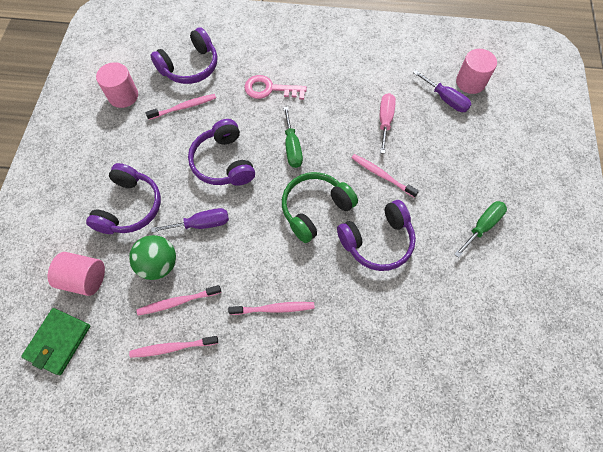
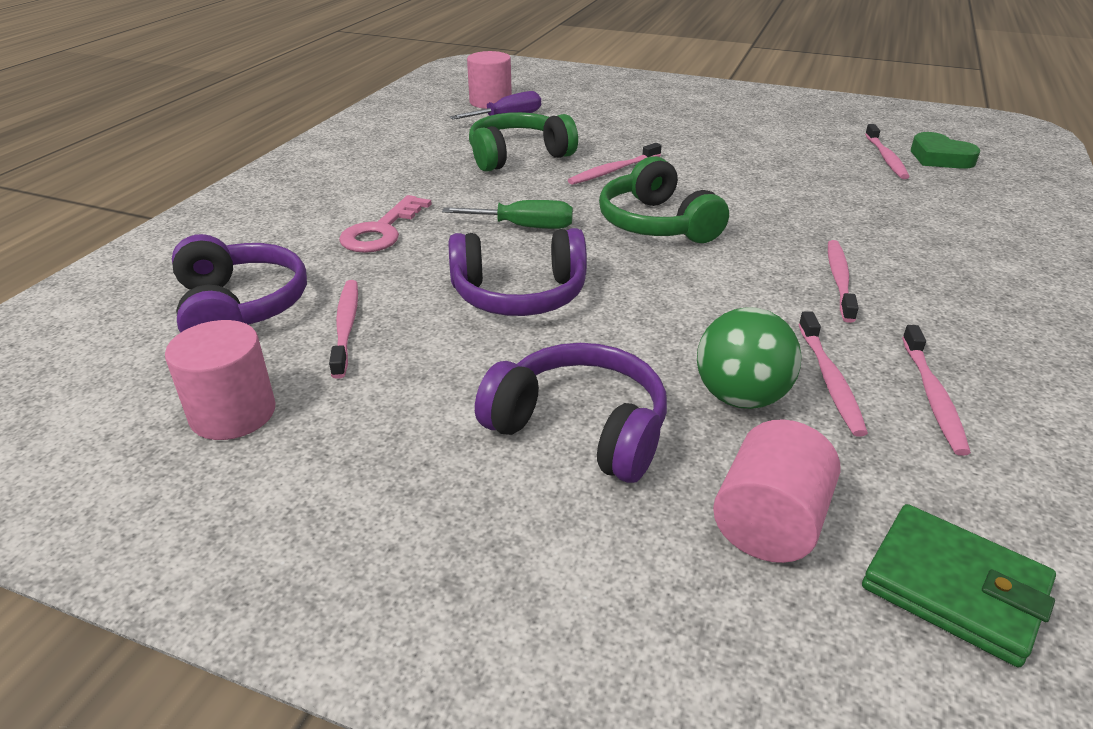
camera: 75 degrees left, 30 degrees down
purple screwdriver [151,208,229,233] -> none
purple headphones [337,200,416,271] -> none
pink screwdriver [380,93,396,154] -> green headphones [469,112,578,172]
green screwdriver [454,201,507,258] -> none
none -> pink toothbrush [865,124,910,179]
none -> green heart [911,132,980,169]

